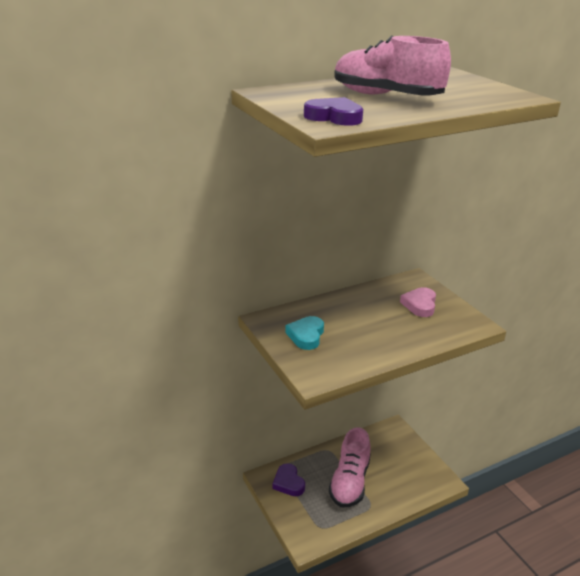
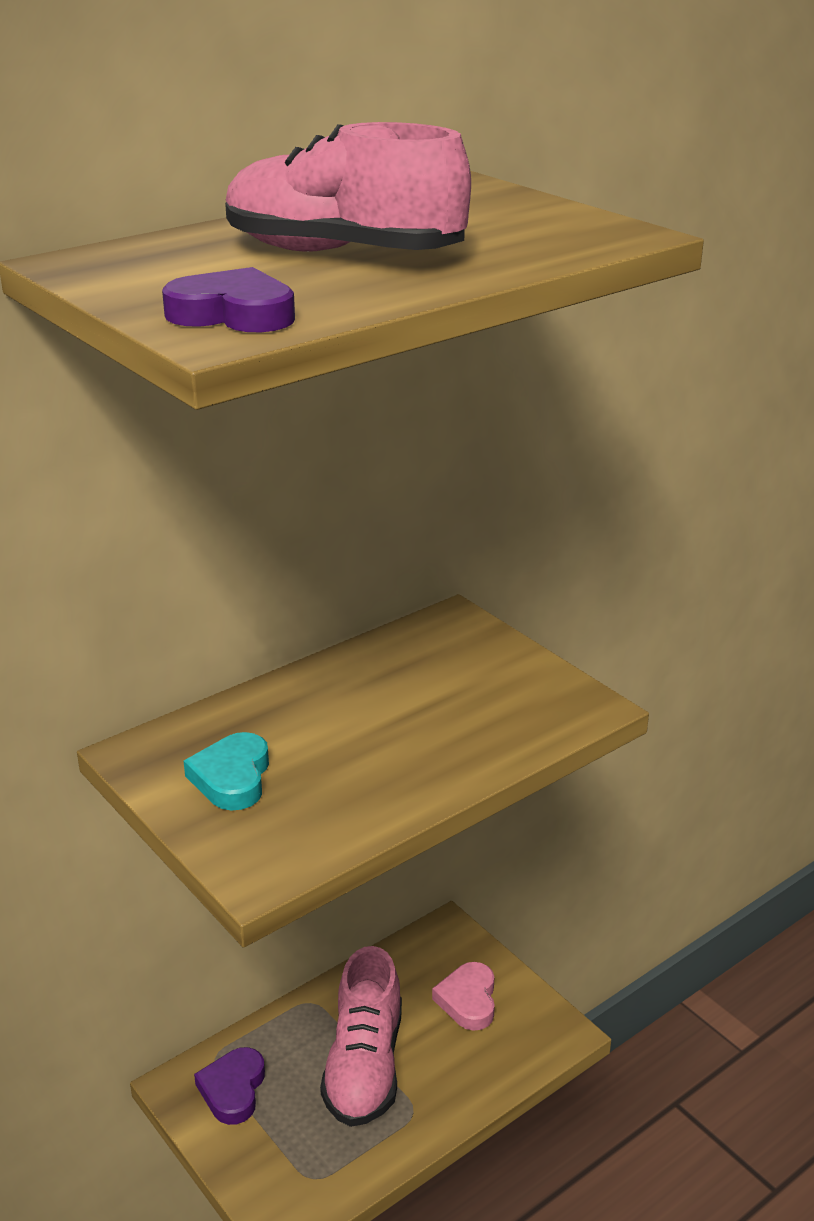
camera: 10 degrees left, 0 degrees up
purple heart [273,463,305,496] -> purple heart turned 45 degrees clockwise [194,1047,265,1125]
pink heart [400,287,436,317] -> pink heart moved to [432,962,495,1031]

